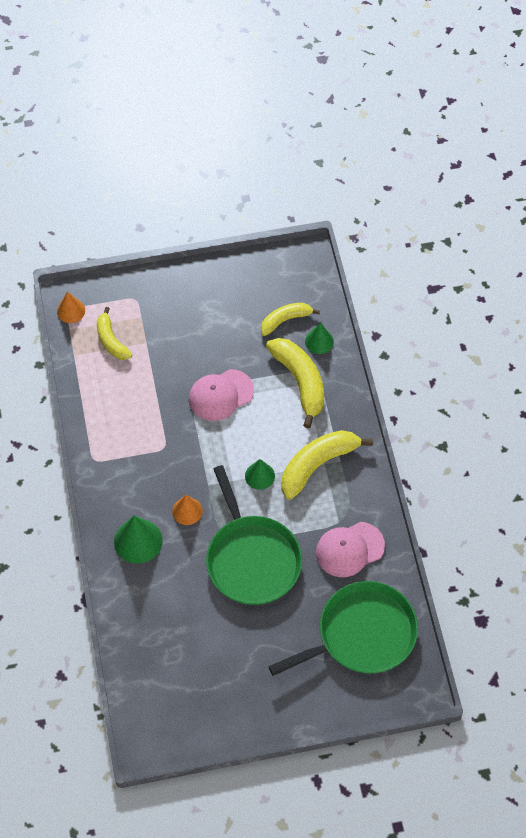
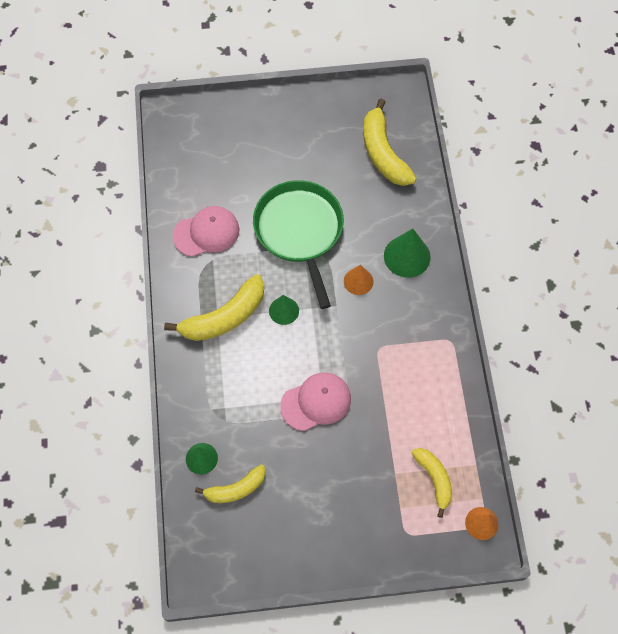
camera: 175 degrees left, 5 degrees up
yellow banana [266,338,324,428] -> yellow banana moved to [363,99,417,186]
green pan [268,581,418,676] -> none

